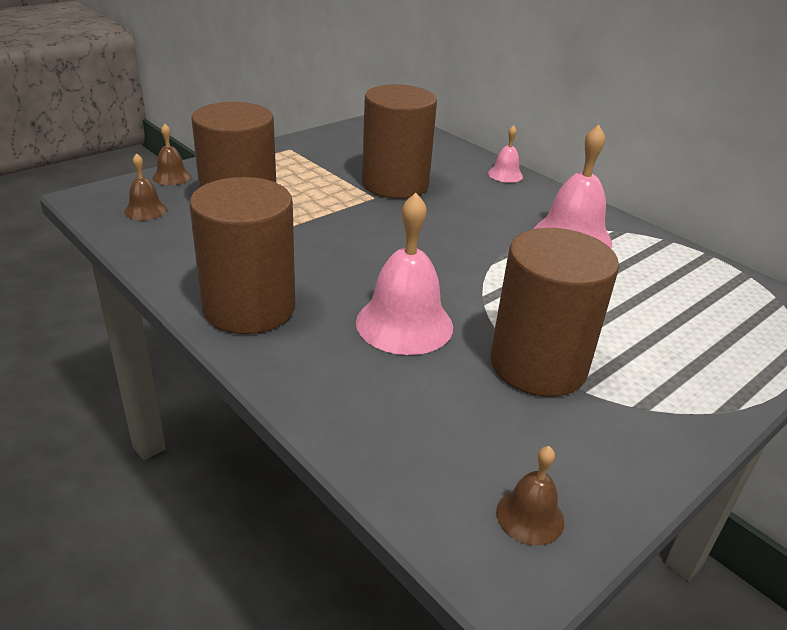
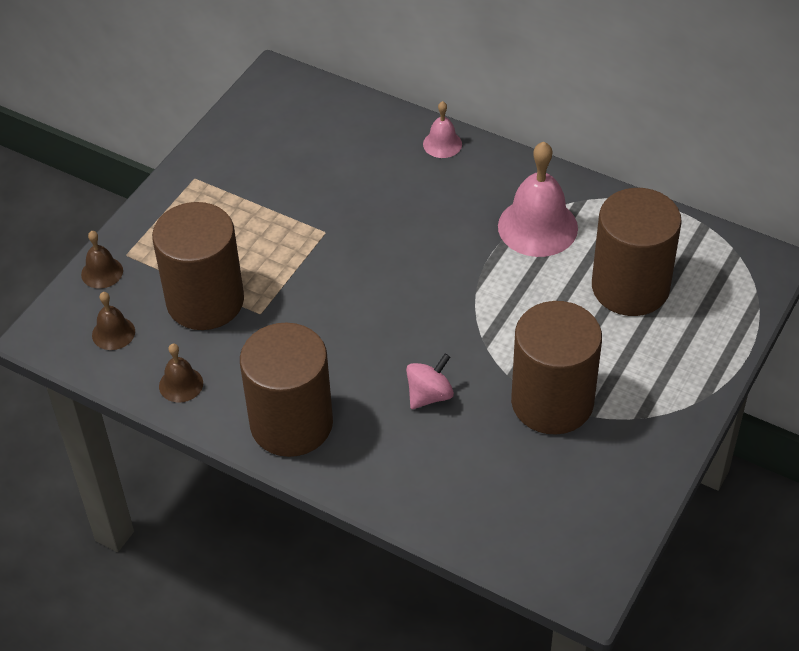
camera: 15 degrees left, 15 degrees up
pink bell [356,193,453,355] -> pink spinning top [406,354,454,409]
brown cylinder [362,84,437,199] -> brown cylinder moved to [592,188,682,316]
brown bell [496,446,565,546] -> brown bell moved to [159,344,203,403]

